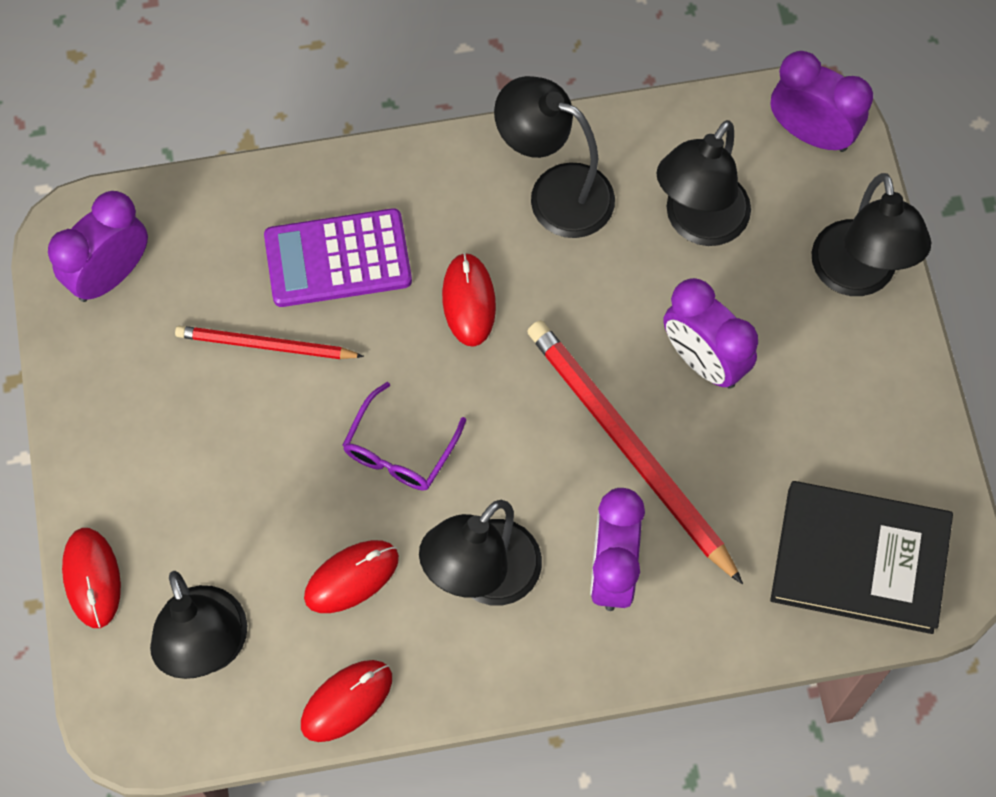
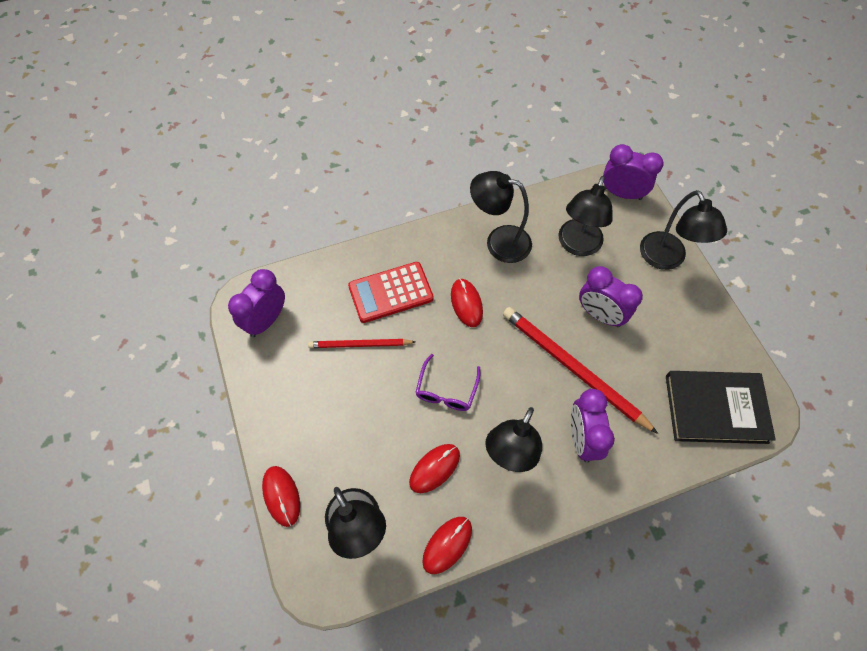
camera: 10 degrees left, 5 degrees down
purple calculator [264,208,412,307] -> red calculator [348,262,434,323]

